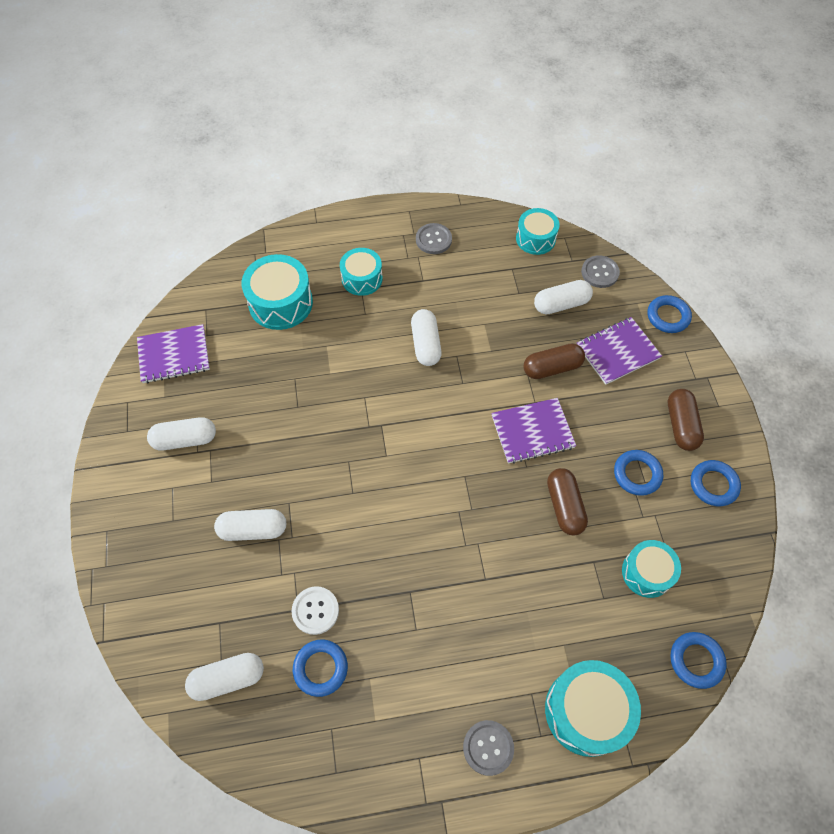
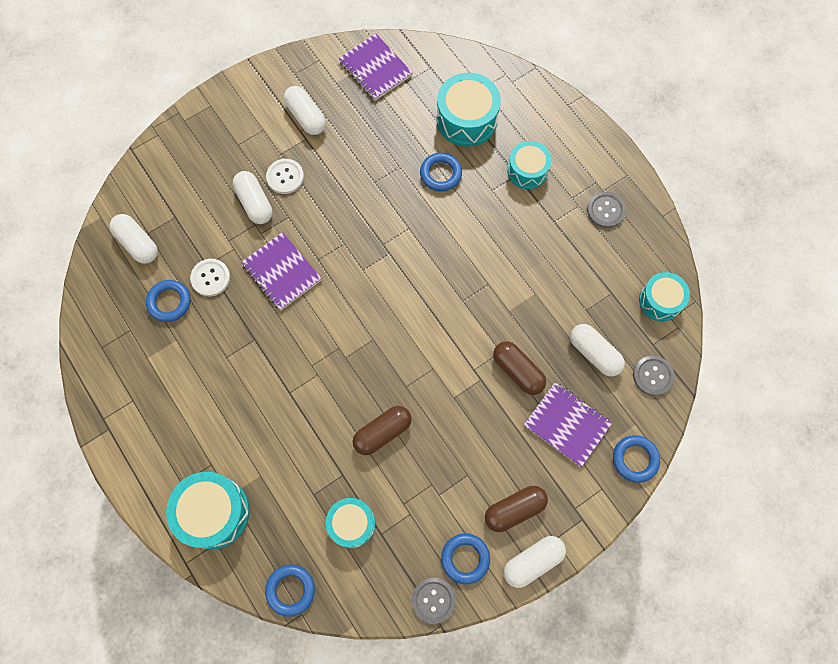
camera: 65 degrees right, 10 degrees up
white capsule [411,309,442,366] -> white capsule moved to [504,536,566,588]
grey button [463,720,514,776] -> grey button moved to [412,578,456,624]
purple notebook [491,398,576,464] -> purple notebook moved to [241,232,322,311]
blue ring [614,450,663,496] -> blue ring moved to [420,153,462,192]
none -> white button [266,159,304,194]

